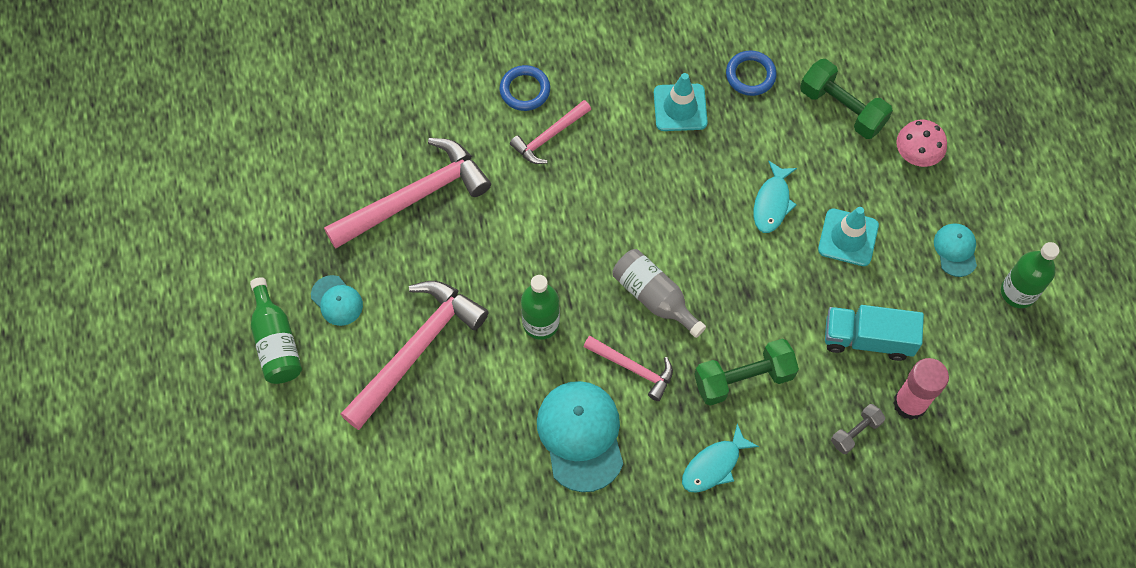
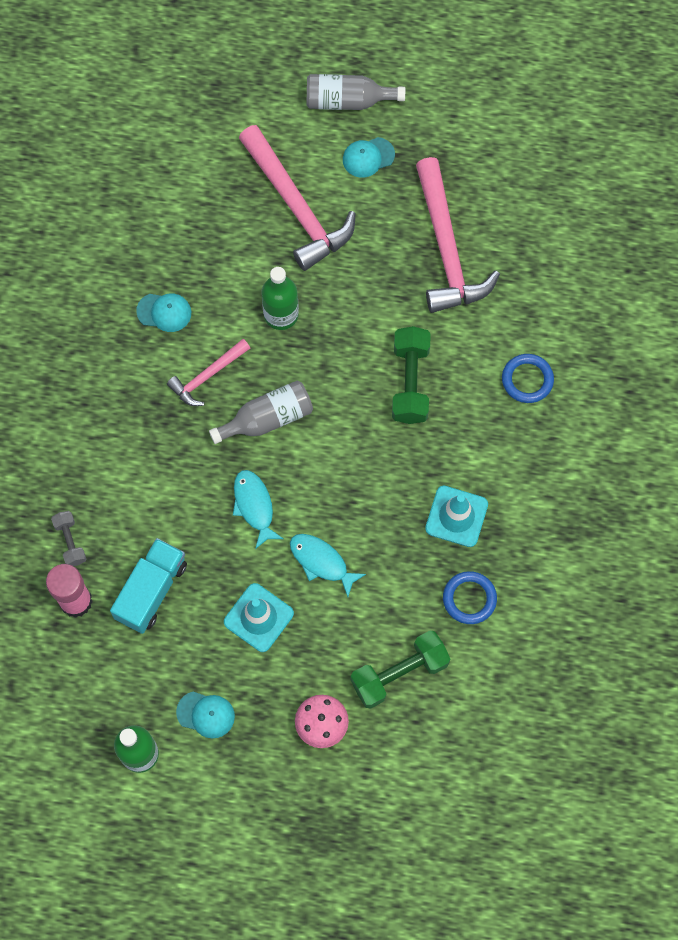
camera: 110 degrees right, 5 degrees up
green bottle [250,277,302,384] -> grey bottle [307,74,405,110]
pink hammer [510,100,591,164] -> none
turquoise cap [537,381,623,492] -> turquoise cap [136,293,191,332], size x0.53
turquoise fish [682,423,759,493] -> turquoise fish moved to [233,470,284,549]
green dumbbell [694,339,799,406] -> green dumbbell moved to [392,326,431,424]

